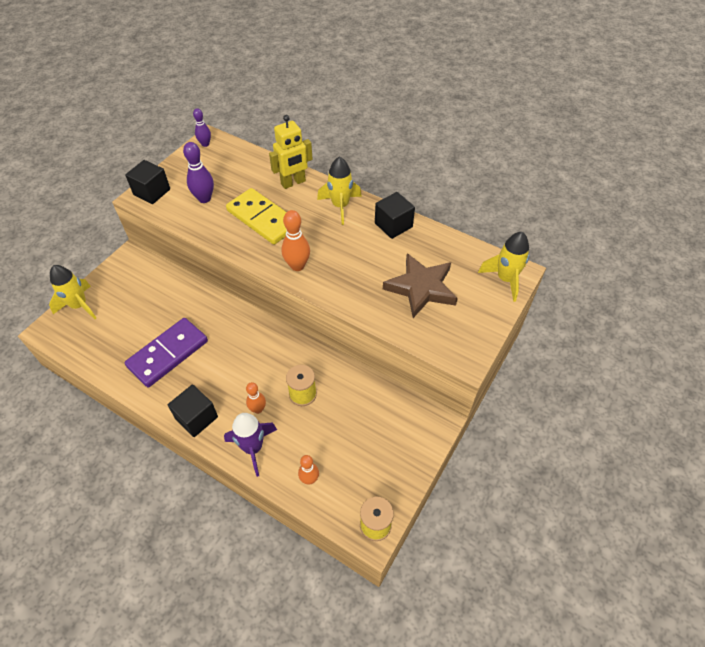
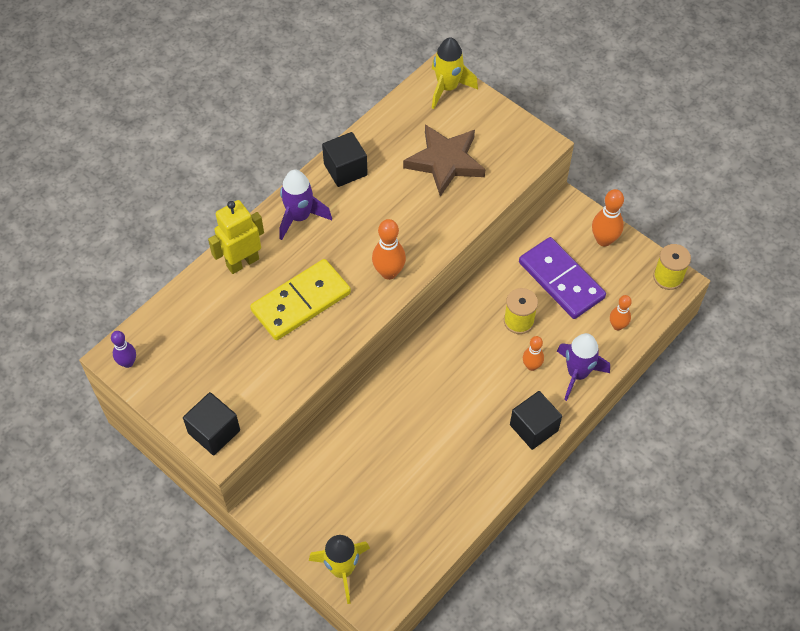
camera: 80 degrees left, 5 degrees up
purple domino [124,318,208,387] -> purple domino moved to [519,237,606,319]
purple bowling pin [183,142,214,203] -> none
yellow robot [269,115,312,189] -> yellow robot turned 105 degrees counterclockwise [208,200,264,274]
yellow rocket [317,156,362,225] -> purple rocket [279,170,332,240]
none -> orange bowling pin [592,189,624,247]

